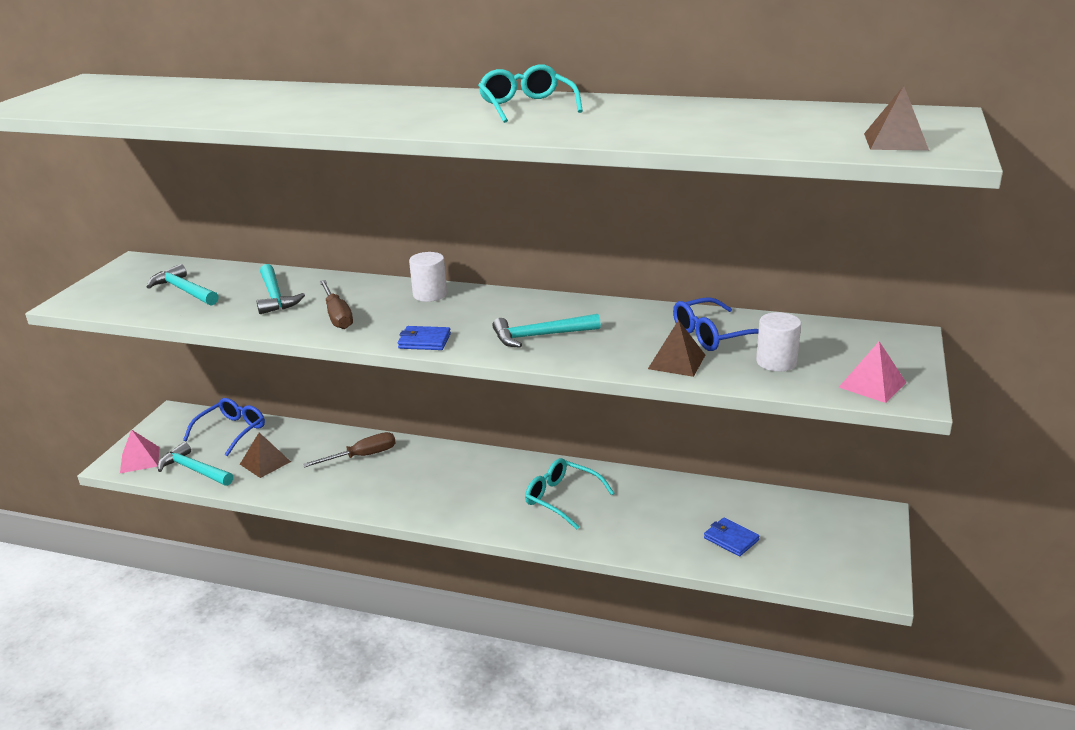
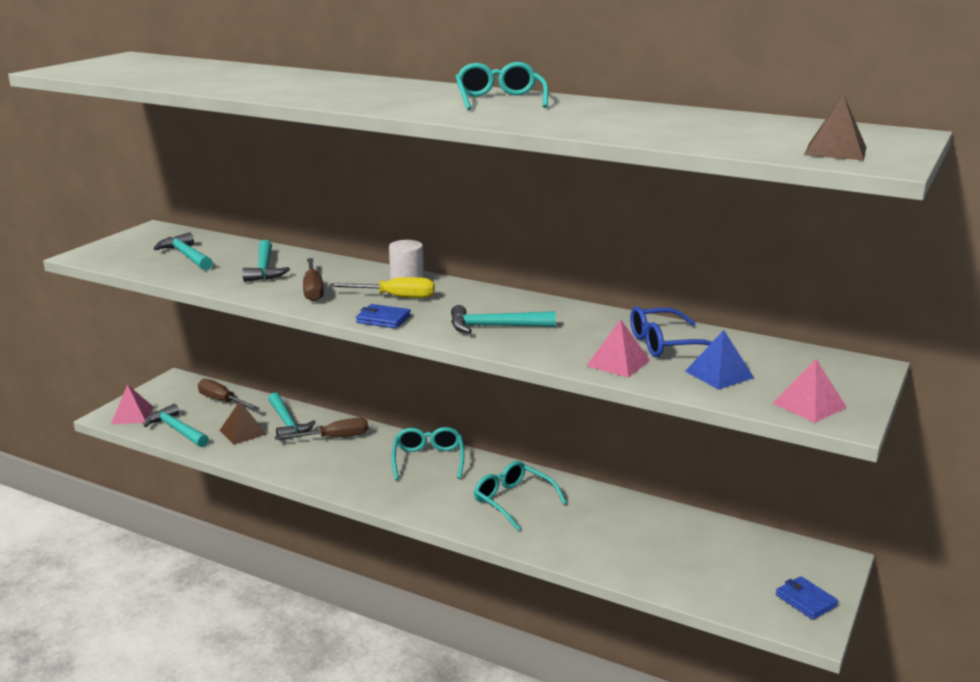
camera: 10 degrees right, 5 degrees down
blue glasses [183,398,265,456] -> brown screwdriver [198,379,260,411]
brown pyramid [648,320,705,377] -> pink pyramid [586,319,650,378]
blue wallet [704,517,759,556] -> blue wallet moved to [776,576,838,620]
white cylinder [756,312,801,372] -> blue pyramid [685,330,754,390]
none -> turquoise hammer [268,392,316,440]
none -> yellow screwdriver [329,277,434,298]
none -> turquoise glasses [392,427,464,480]

